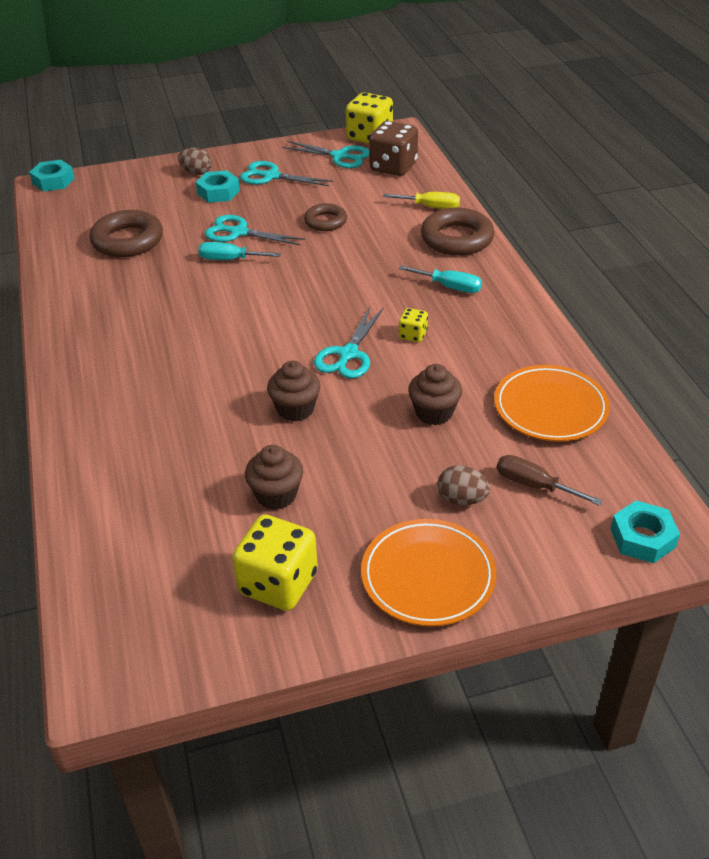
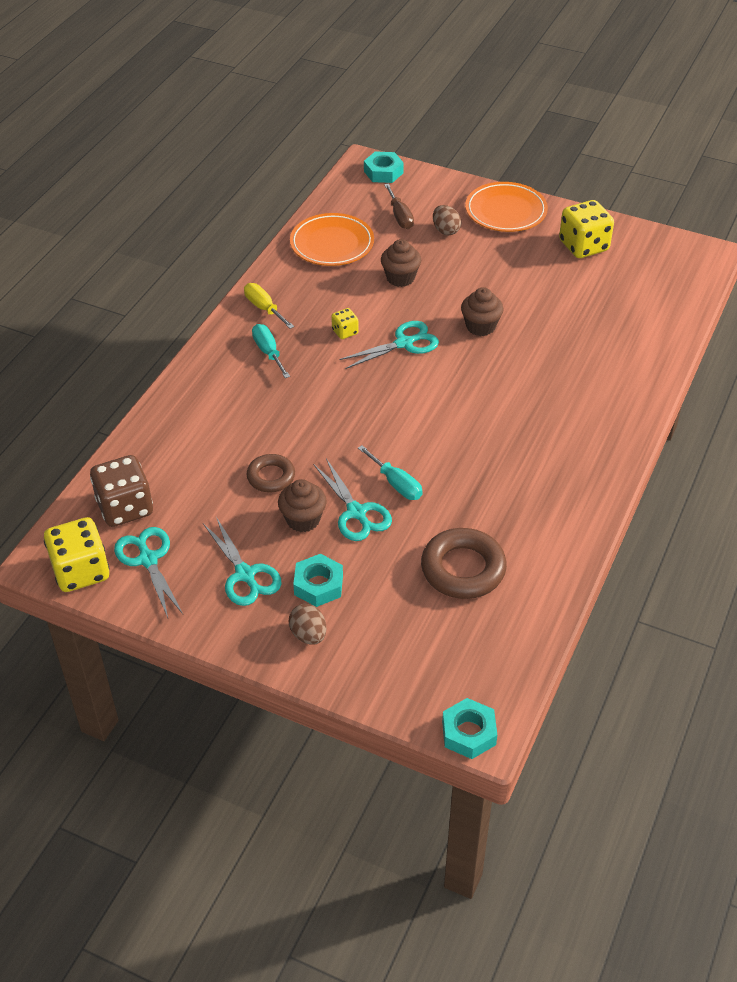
camera: 140 degrees left, 5 degrees up
brown cupcake [245,445,303,510] -> brown cupcake moved to [278,479,327,532]
yellow screwdriver [383,192,460,209] -> yellow screwdriver moved to [244,283,294,329]
brown ring [421,208,494,256] -> none

